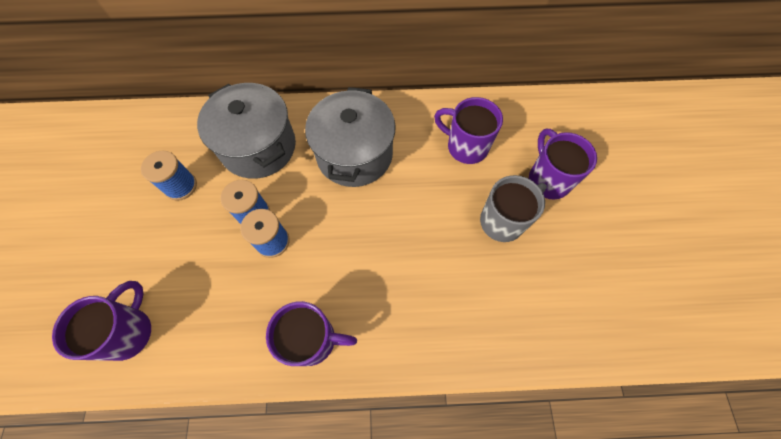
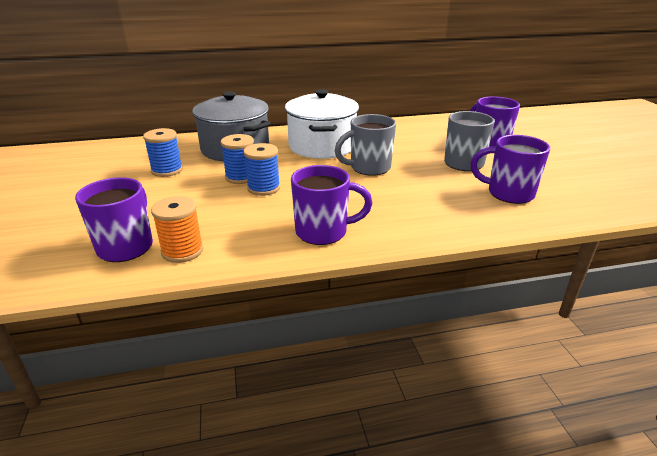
camera: 10 degrees left, 35 degrees down
grey pot [305,87,396,187] -> white pot [285,89,359,159]
purple mug [434,97,503,164] -> purple mug moved to [471,135,551,204]
none -> orange spool [151,196,204,263]
none -> grey mug [335,114,396,176]

